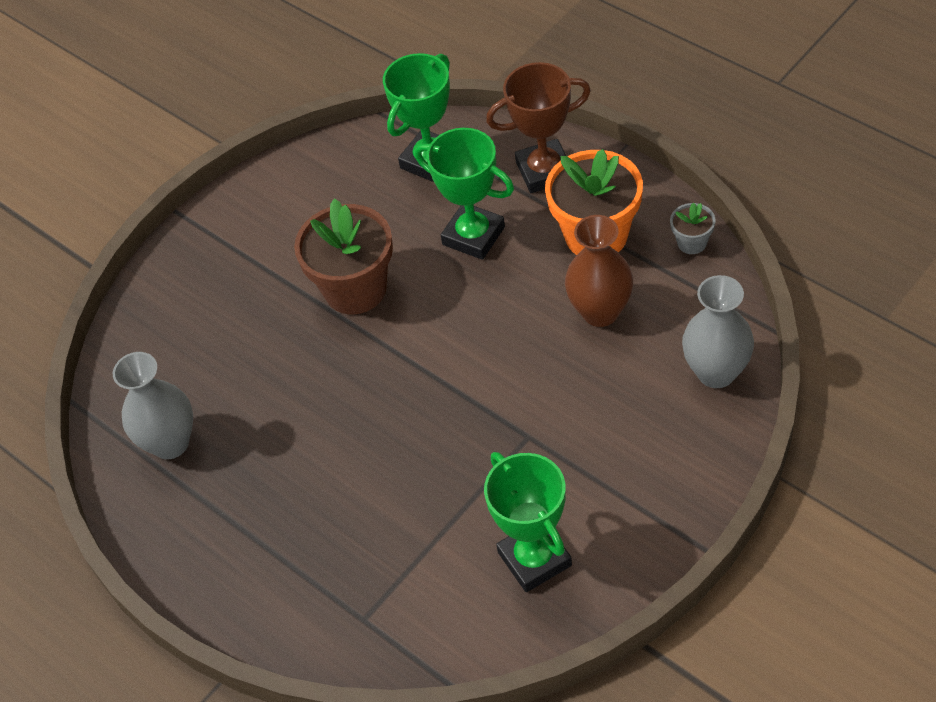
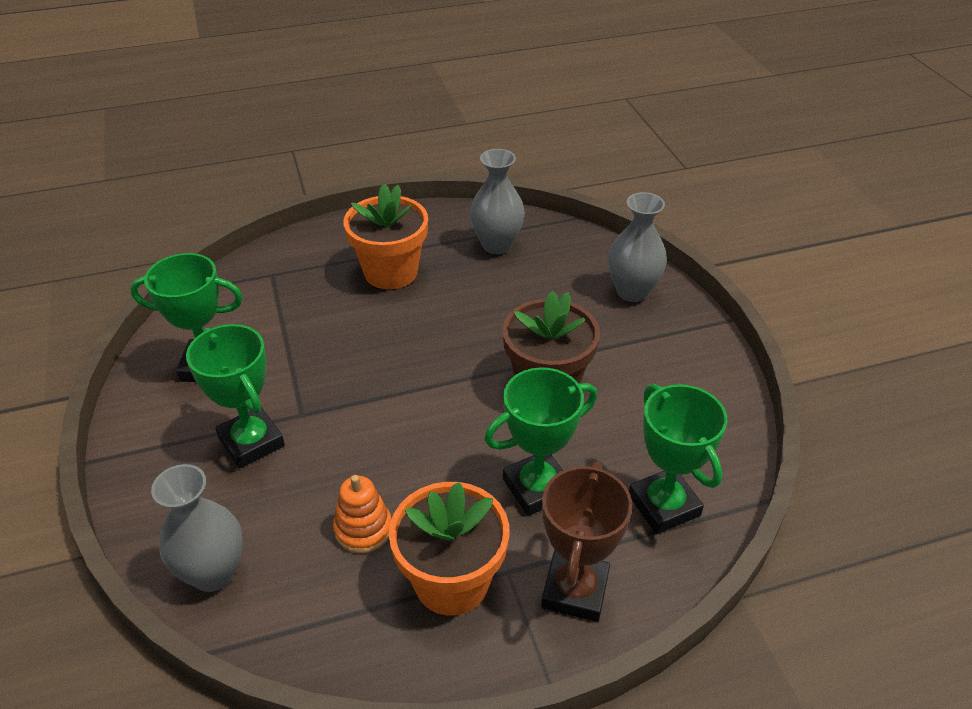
camera: 115 degrees right, 10 degrees down
brown vase [565,215,633,327] -> orange stacking toy [333,475,391,553]
grey flower pot [670,203,715,254] -> none
none -> green trophy [186,324,285,468]
none -> orange flower pot [344,184,428,289]
none -> grey vase [608,192,667,302]

